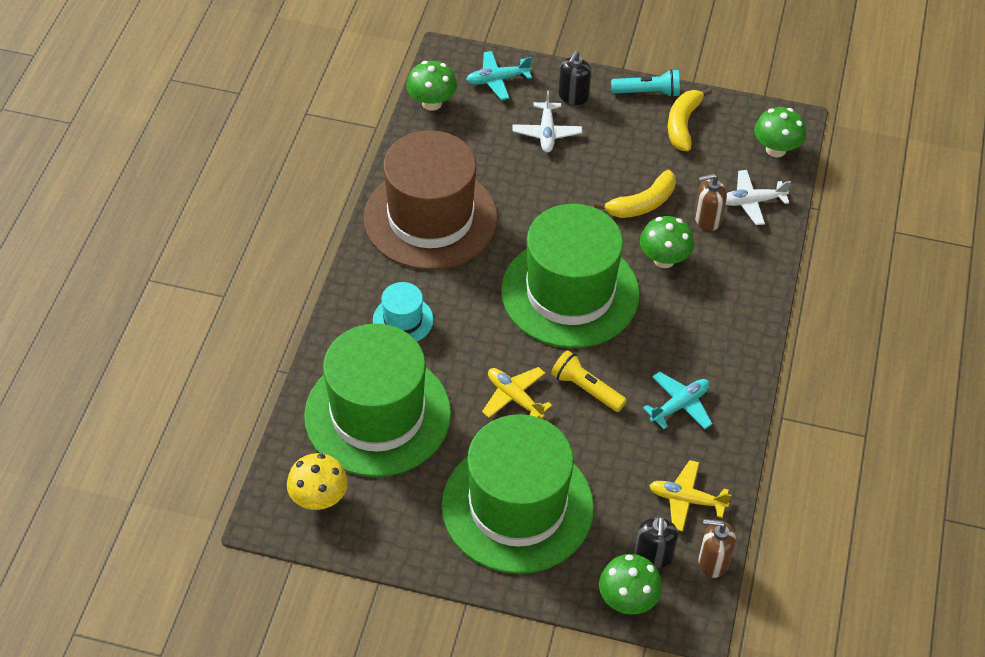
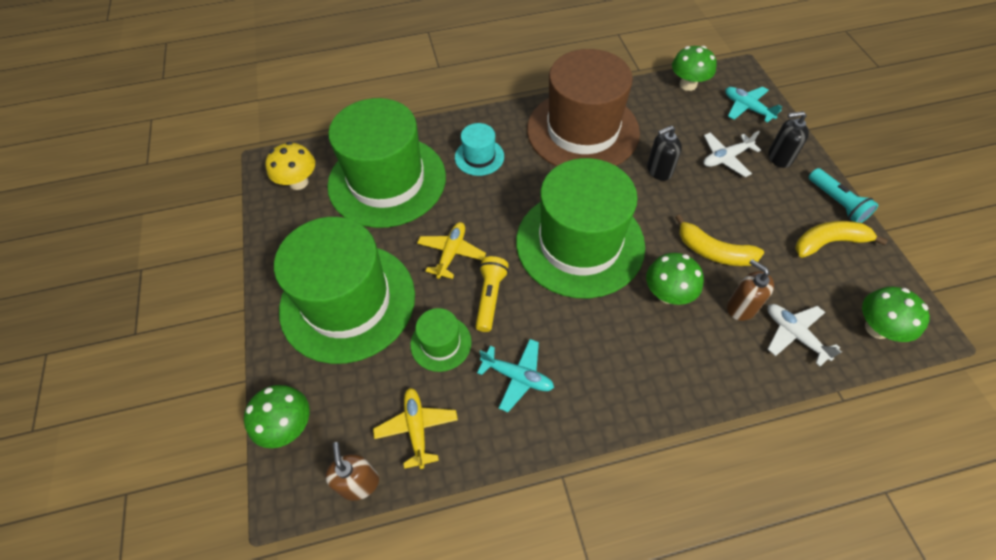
camera: 65 degrees right, 5 degrees up
black soap dispenser [634,516,678,568] -> black soap dispenser moved to [647,125,682,181]
none -> green hat [410,308,472,372]

